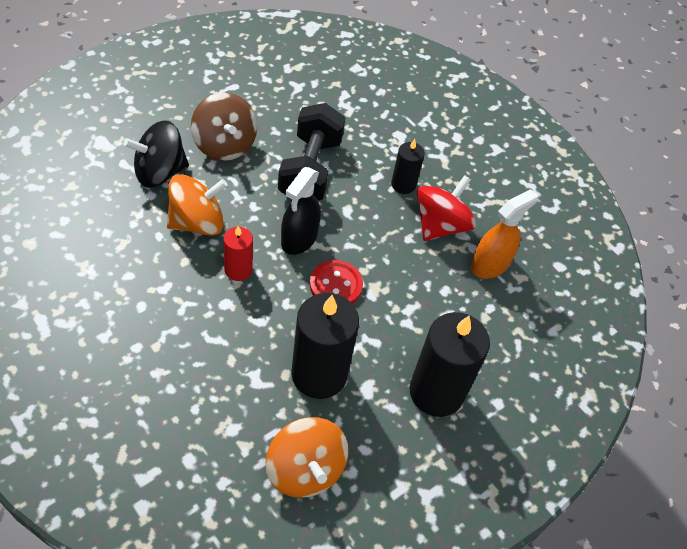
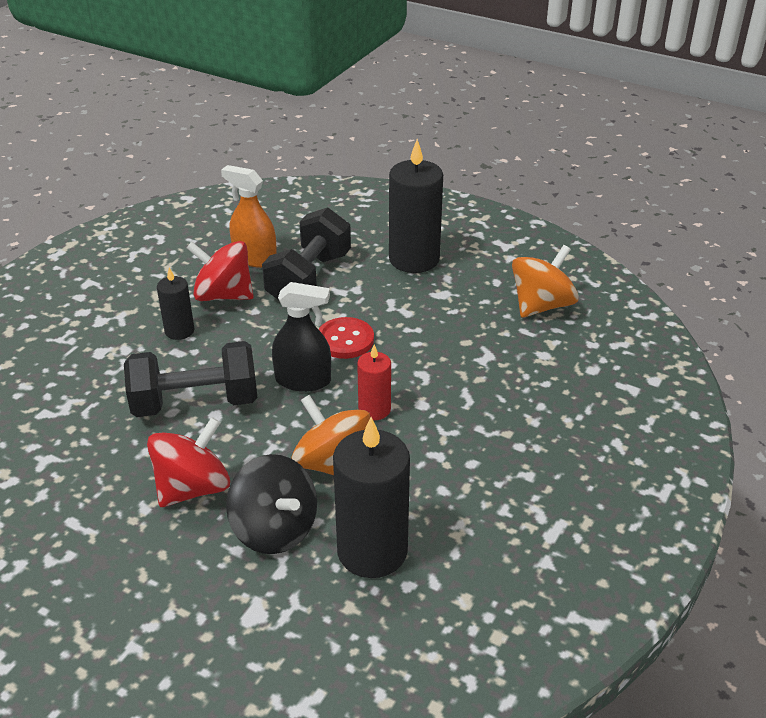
camera: 105 degrees left, 15 degrees down
brown spinning top [191,92,257,161] -> red spinning top [147,417,230,507]
black candle [291,293,359,399] -> black candle moved to [333,417,410,578]
none -> black dumbbell [262,207,351,300]

